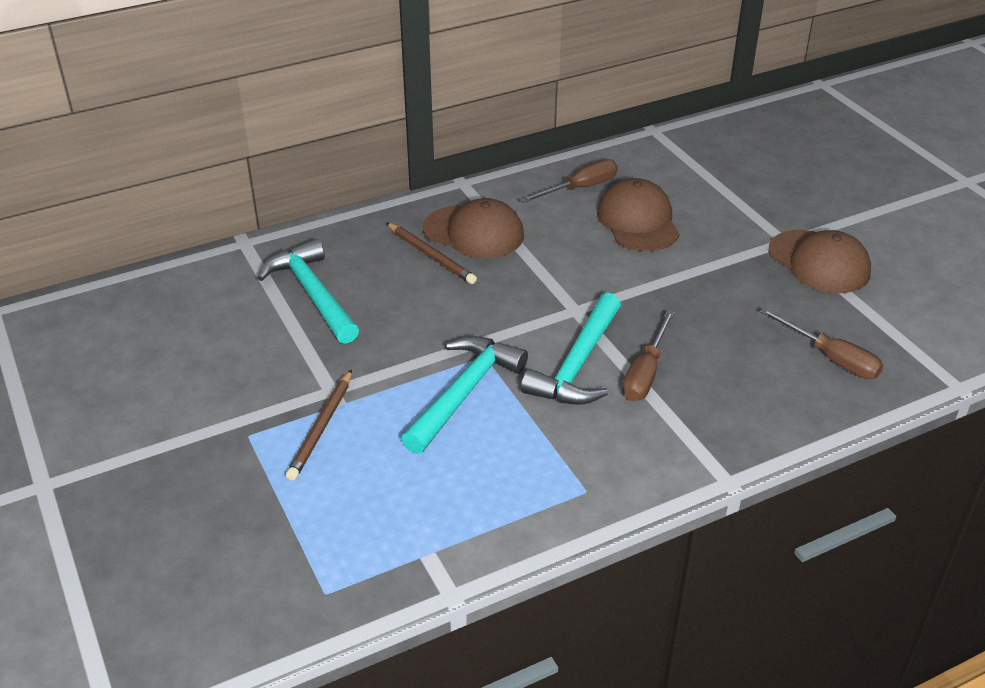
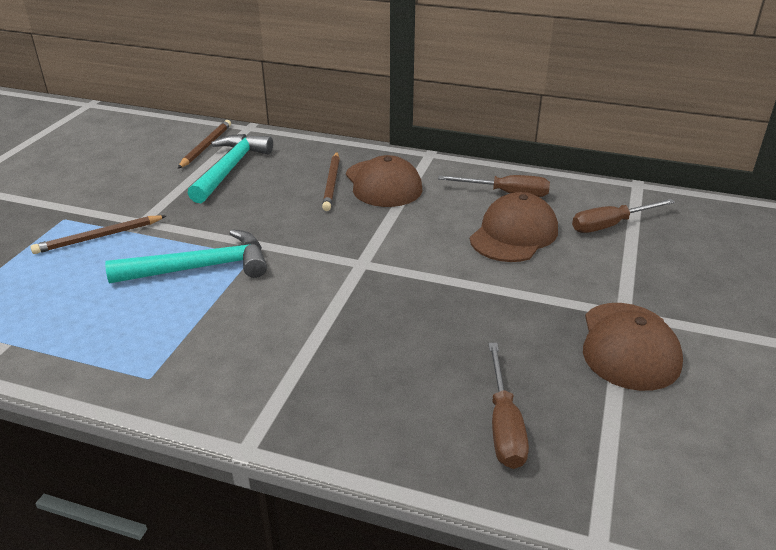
camera: 45 degrees right, 5 degrees down
turquoise hammer [521,292,621,405] -> none
brown screwdriver [622,310,675,401] -> brown screwdriver moved to [572,199,675,233]
none -> brown pencil [178,120,231,168]

